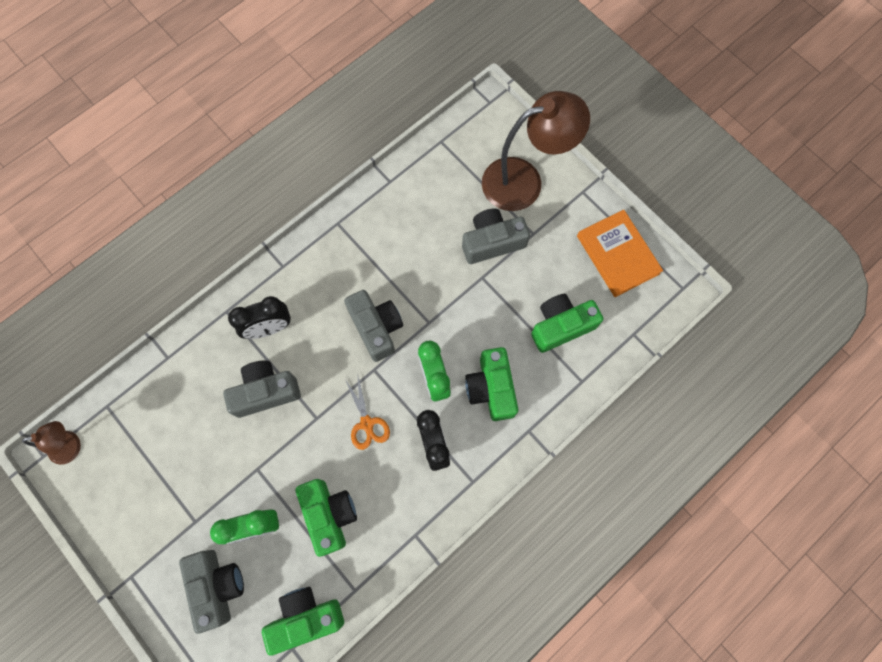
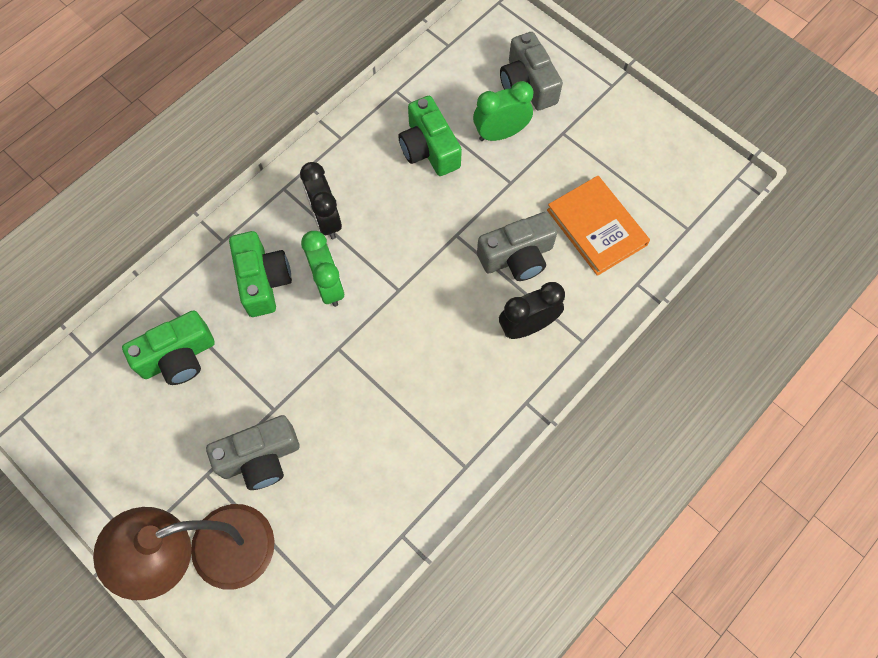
camera: 175 degrees right, 5 degrees down
brown lamp [22,421,81,465] -> none
green camera [262,587,344,656] -> none
grey camera [344,290,403,362] -> none
orange scissors [345,373,390,450] -> none
orange book [577,210,663,297] -> orange book moved to [547,176,650,276]

